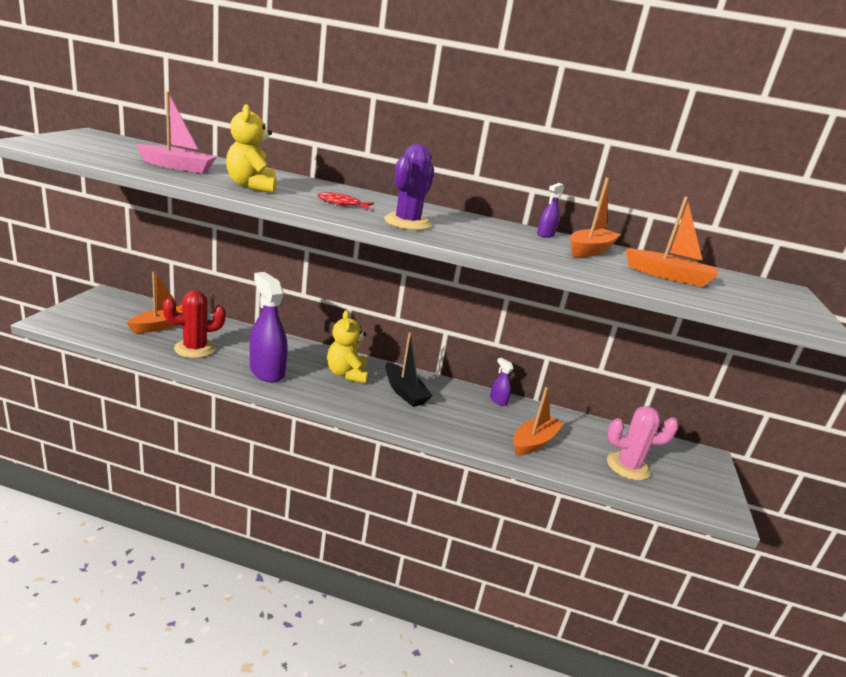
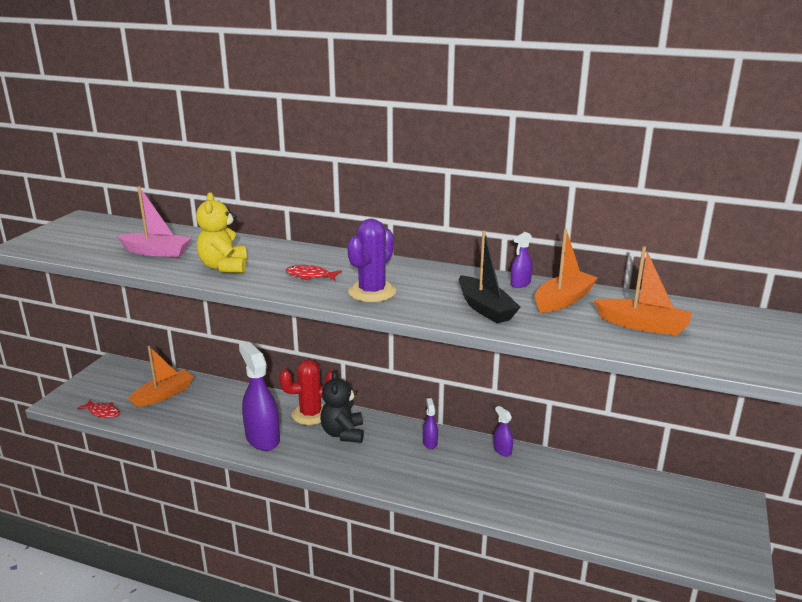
camera: 10 degrees right, 0 degrees up
red cactus [163,290,226,358] -> red cactus moved to [279,360,333,425]
yellow teddy bear [327,310,368,383] -> black teddy bear [320,370,364,443]
black boat [386,332,432,407] -> black boat moved to [459,231,520,323]
orange boat [513,387,564,455] -> none
pink cactus [607,406,679,480] -> none
none -> red fish [77,399,120,418]
none -> purple spray bottle [423,398,438,449]

